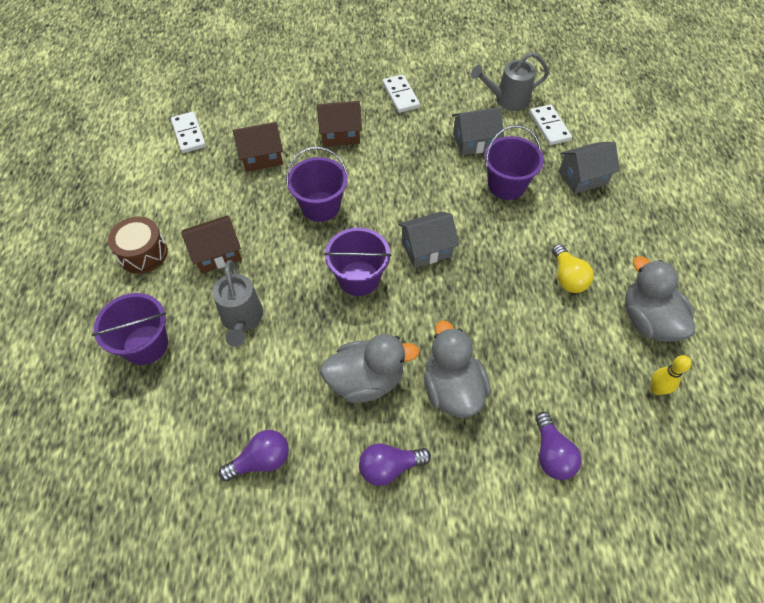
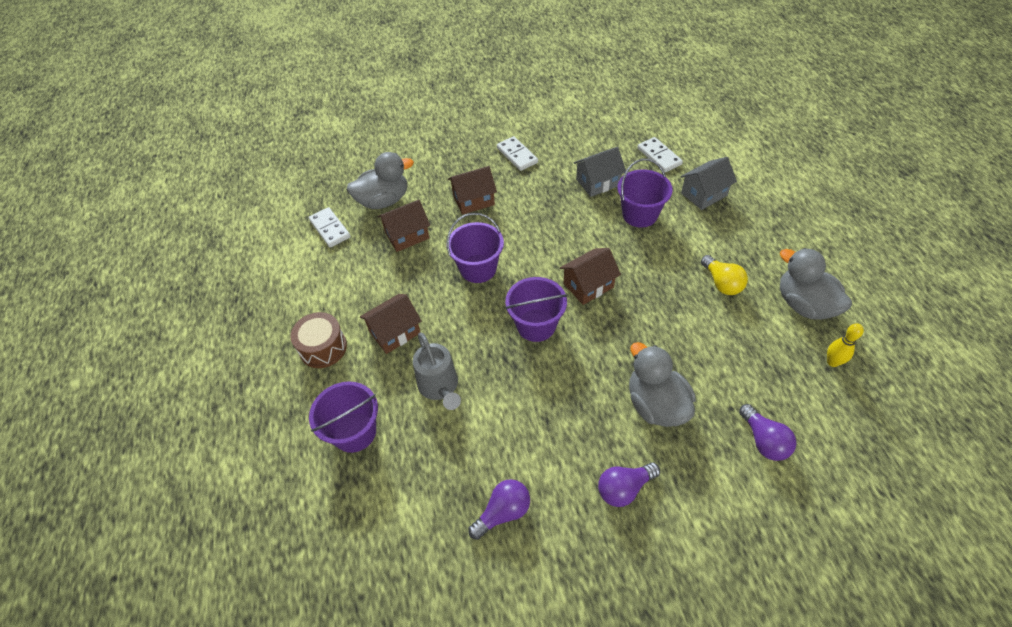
camera: 10 degrees left, 5 degrees down
grey duck [320,334,419,403] -> grey duck moved to [347,152,414,209]
grey house [398,211,459,268] -> brown house [560,248,621,305]
grey watering can [471,52,549,111] -> none

